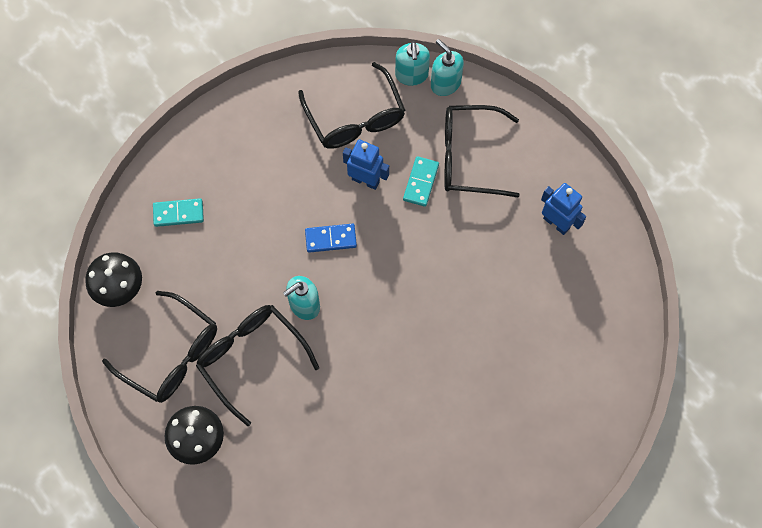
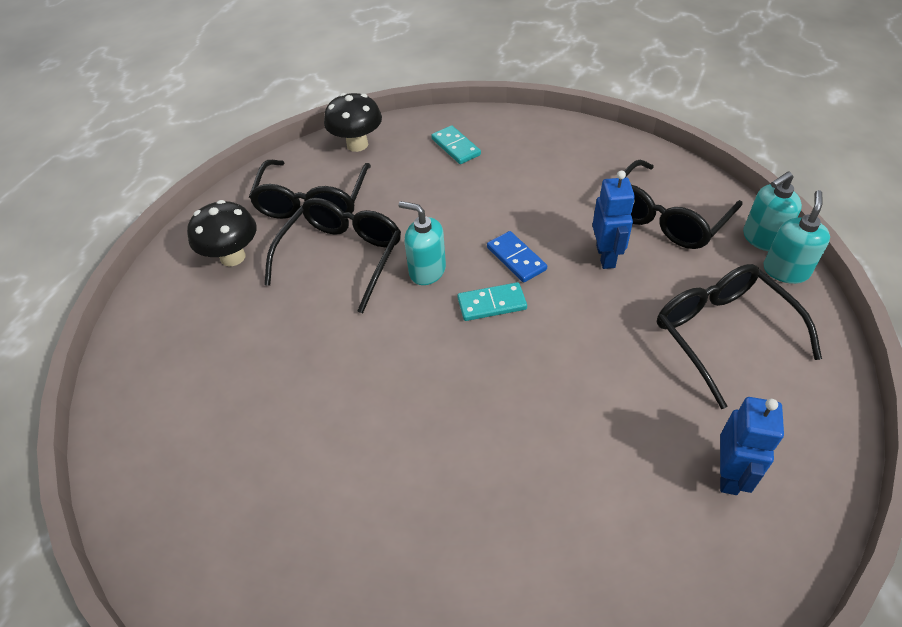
camera: 65 degrees right, 20 degrees down
turquoise domino [403,156,439,207] -> turquoise domino moved to [457,282,527,321]

